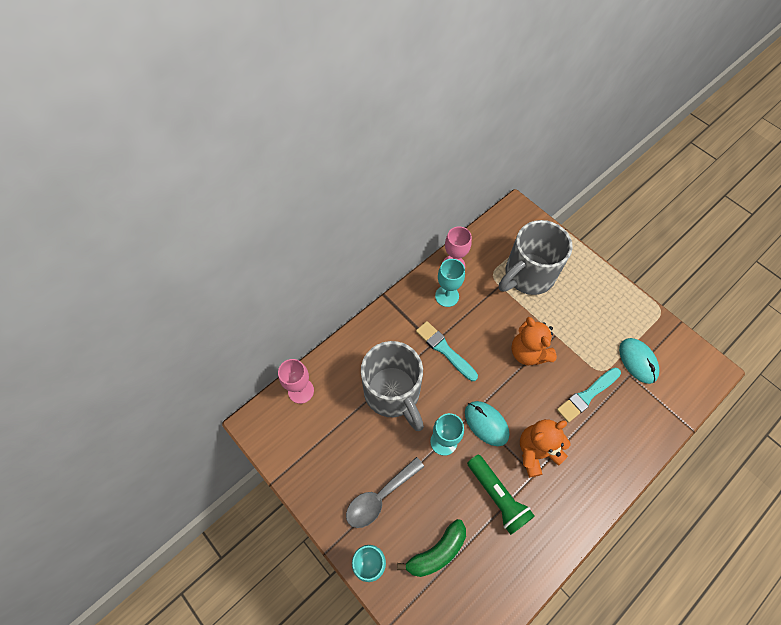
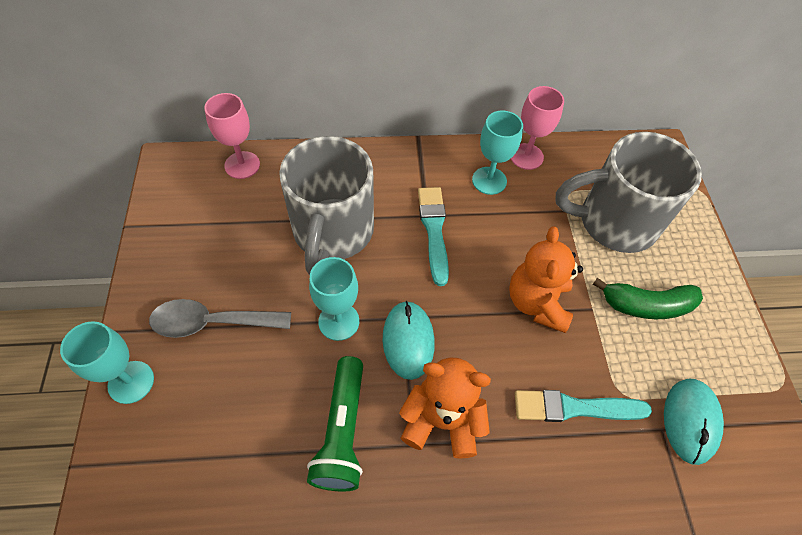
camera: 35 degrees right, 5 degrees down
green banana [397,519,466,577] -> green banana moved to [593,278,703,319]

